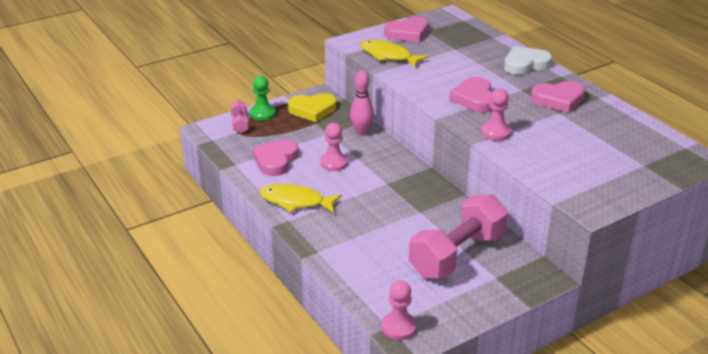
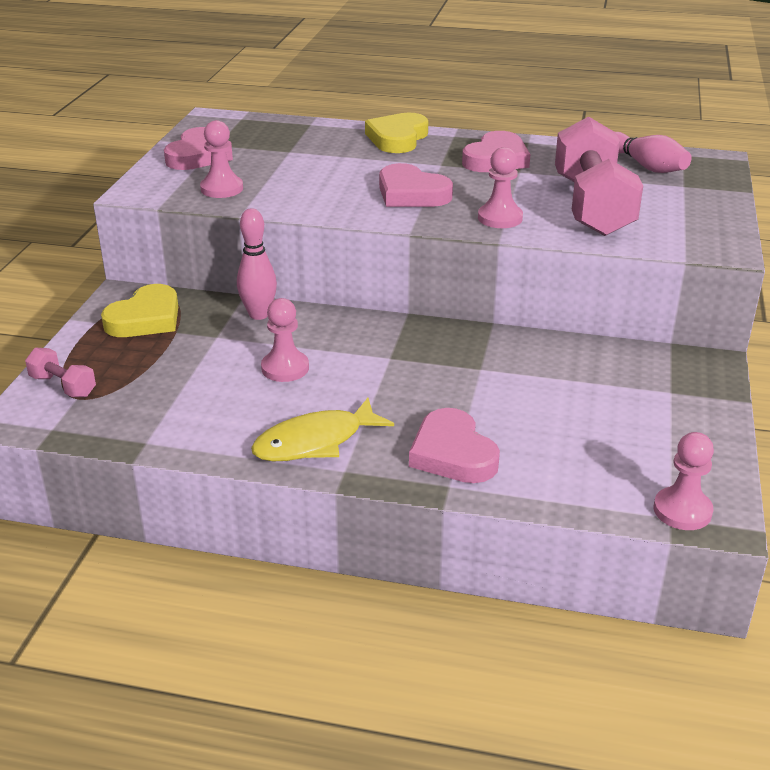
camera: 45 degrees left, 0 degrees up
green pawn [250,76,276,121] -> none
pink heart [252,139,299,176] -> pink heart moved to [409,408,500,483]
yellow fish [360,40,428,67] -> pink pawn [200,120,243,198]
pink dumbbell [409,194,508,279] -> pink dumbbell moved to [555,117,643,236]
white heart [504,46,552,75] -> yellow heart [365,112,428,153]
none -> pink bowling pin [616,132,692,173]

